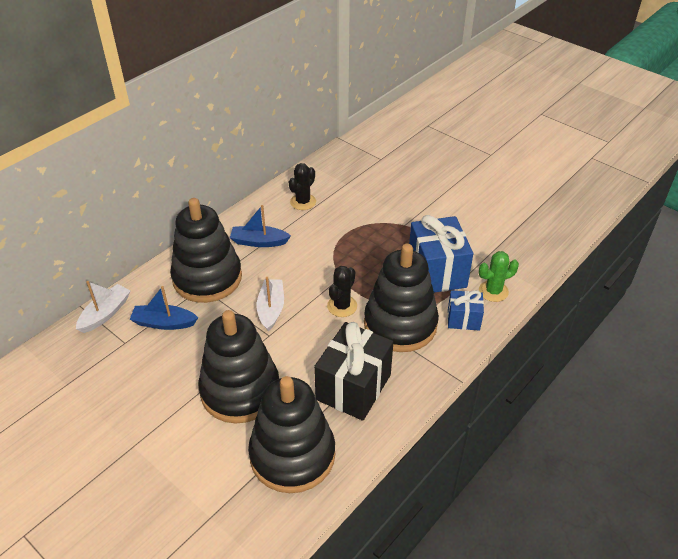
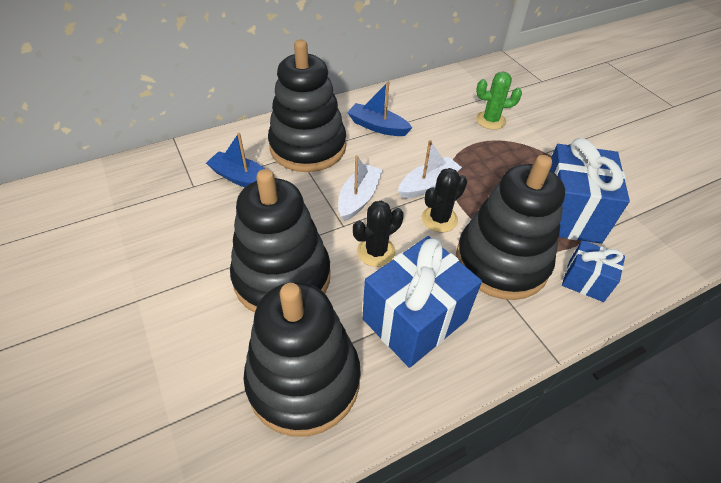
camera: 20 degrees right, 5 degrees up
white boat [76,281,131,333] -> white boat moved to [398,140,462,198]
black cactus [289,163,316,210] -> black cactus moved to [353,201,404,267]
black gift [314,322,393,421] -> blue gift [363,236,482,368]
green cactus [479,251,519,302] -> green cactus moved to [476,72,522,130]

